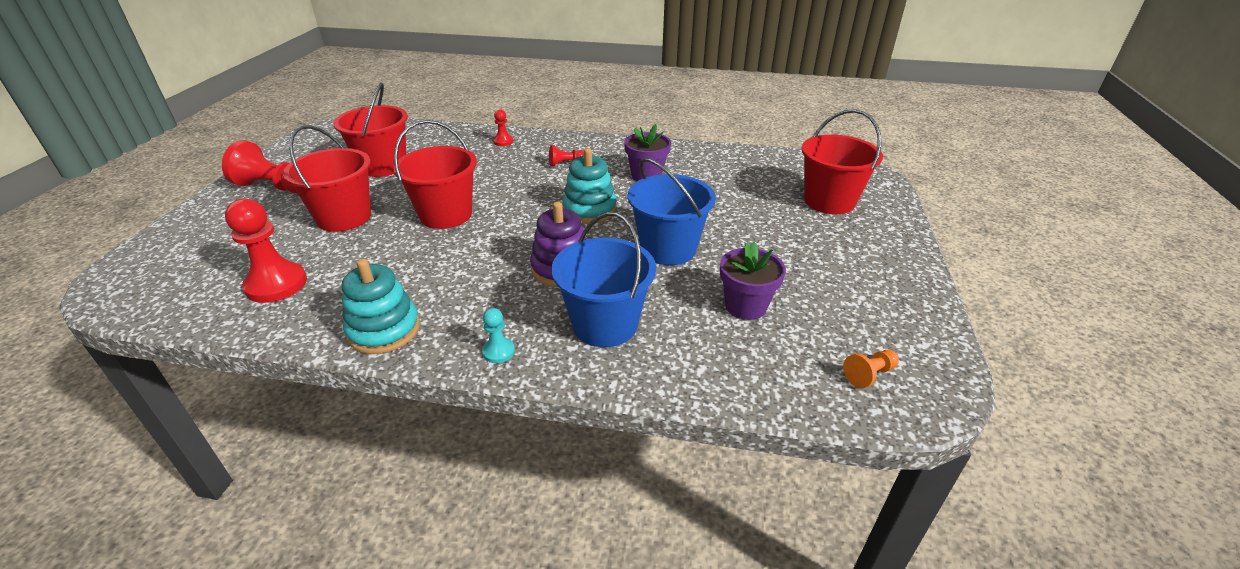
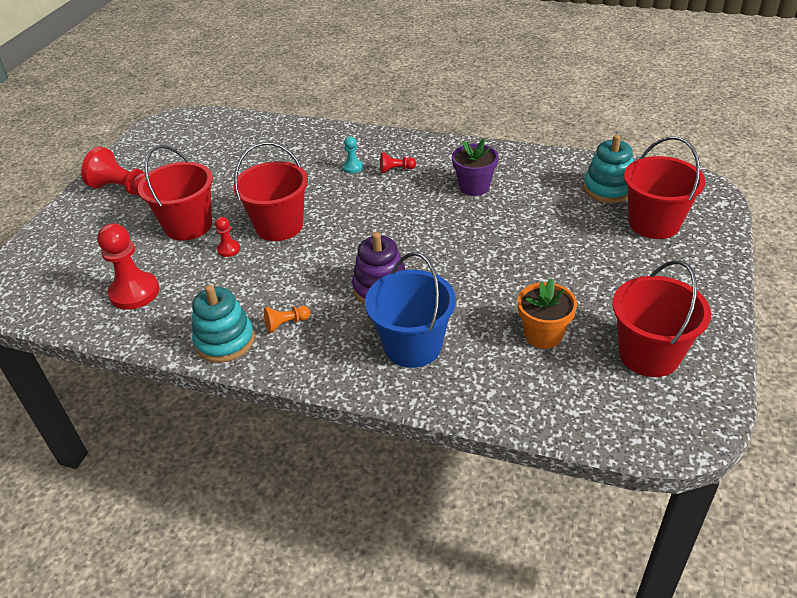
camera: 10 degrees right, 5 degrees up
red bucket [333,83,408,177] -> red bucket moved to [612,260,711,377]
turquoise pawn [482,308,515,363] -> turquoise pawn moved to [343,136,363,173]
red pawn [493,109,513,146] -> red pawn moved to [215,217,240,257]
turquoise stacking toy [563,148,617,224] -> turquoise stacking toy moved to [583,135,634,203]
blue bucket [627,158,716,265] -> none
purple flower pot [720,242,786,320] -> orange flower pot [518,278,577,349]
orange pawn [843,350,899,388] -> orange pawn moved to [263,306,310,333]

